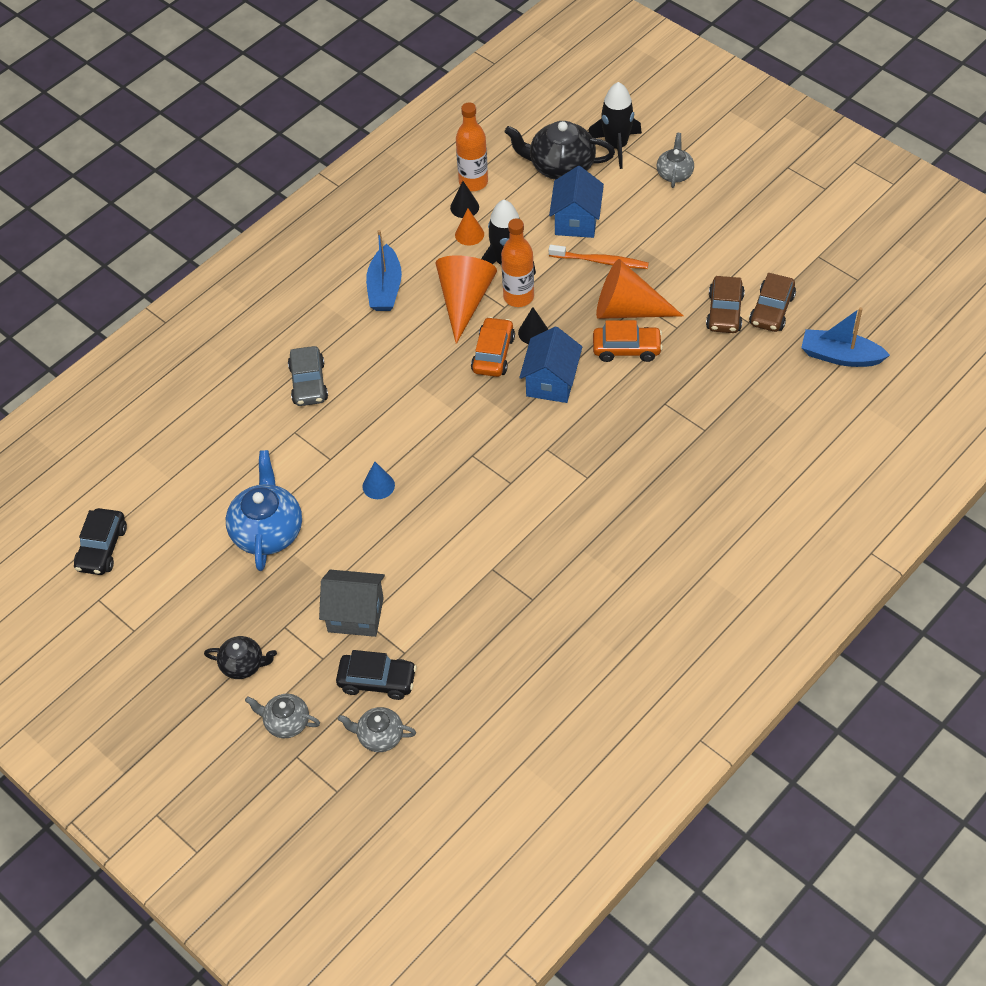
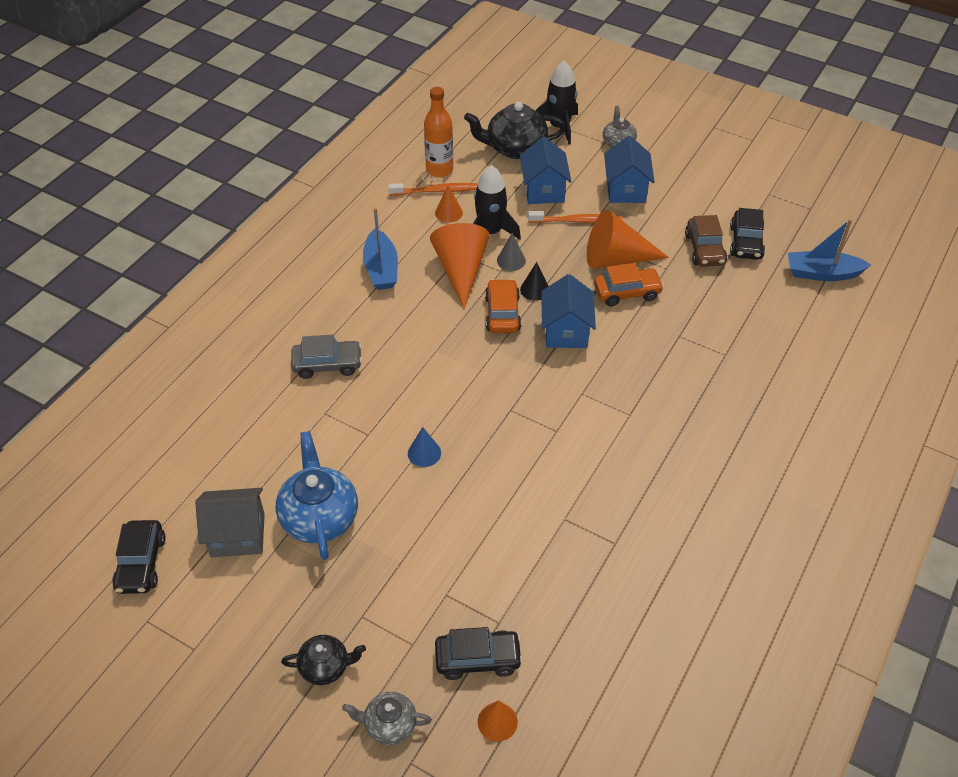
camera: 15 degrees left, 5 degrees down
grey car [288,346,328,406] -> grey car turned 75 degrees counterclockwise [291,335,362,379]
grey house [319,570,385,637] -> grey house moved to [195,488,265,557]
grey teapot [338,707,416,752] -> orange cone [478,700,518,742]
black cone [450,181,479,218] -> orange toothbrush [388,183,478,195]
orange bottle [501,219,534,307] -> grey cone [497,233,526,271]
brown car [749,273,796,332] -> black car [730,208,765,260]
none -> blue house [604,136,654,203]

